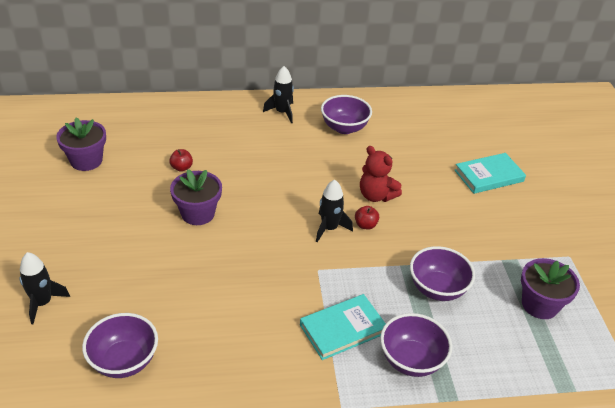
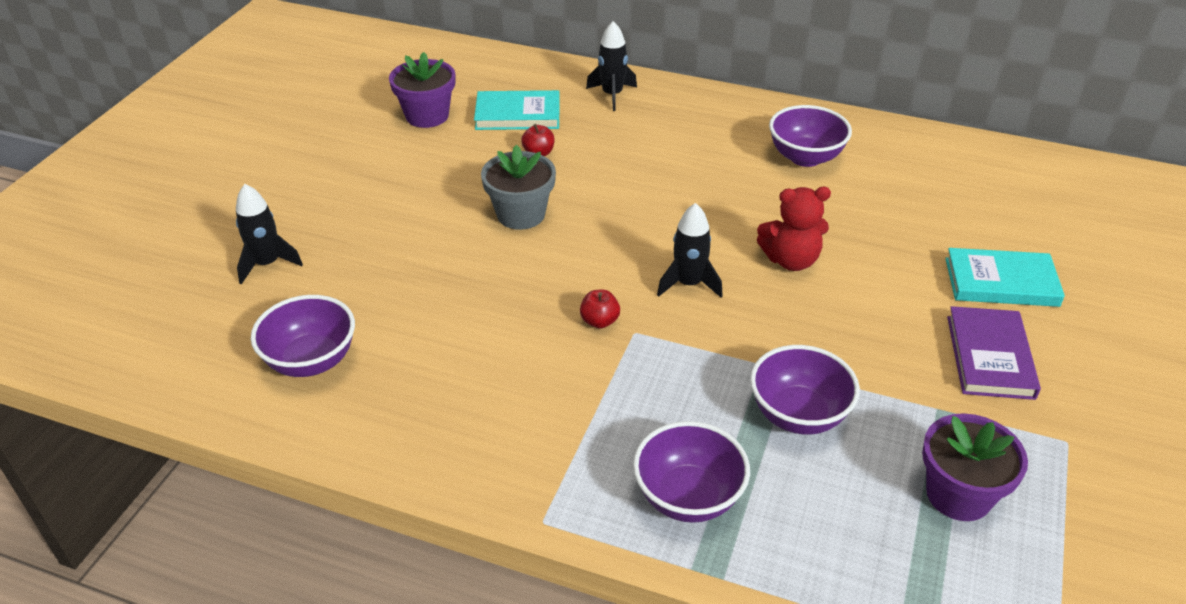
camera: 30 degrees right, 0 degrees up
purple flower pot [170,169,222,225] -> grey flower pot [481,145,556,230]
black rocket [263,66,294,123] -> black rocket moved to [586,21,637,111]
turquoise book [300,294,386,360] -> turquoise book moved to [474,90,560,130]
red apple [355,206,379,230] -> red apple moved to [580,290,620,329]
red teddy bear [360,146,402,202] -> red teddy bear turned 75 degrees counterclockwise [757,187,831,271]
none -> purple book [947,306,1041,400]

